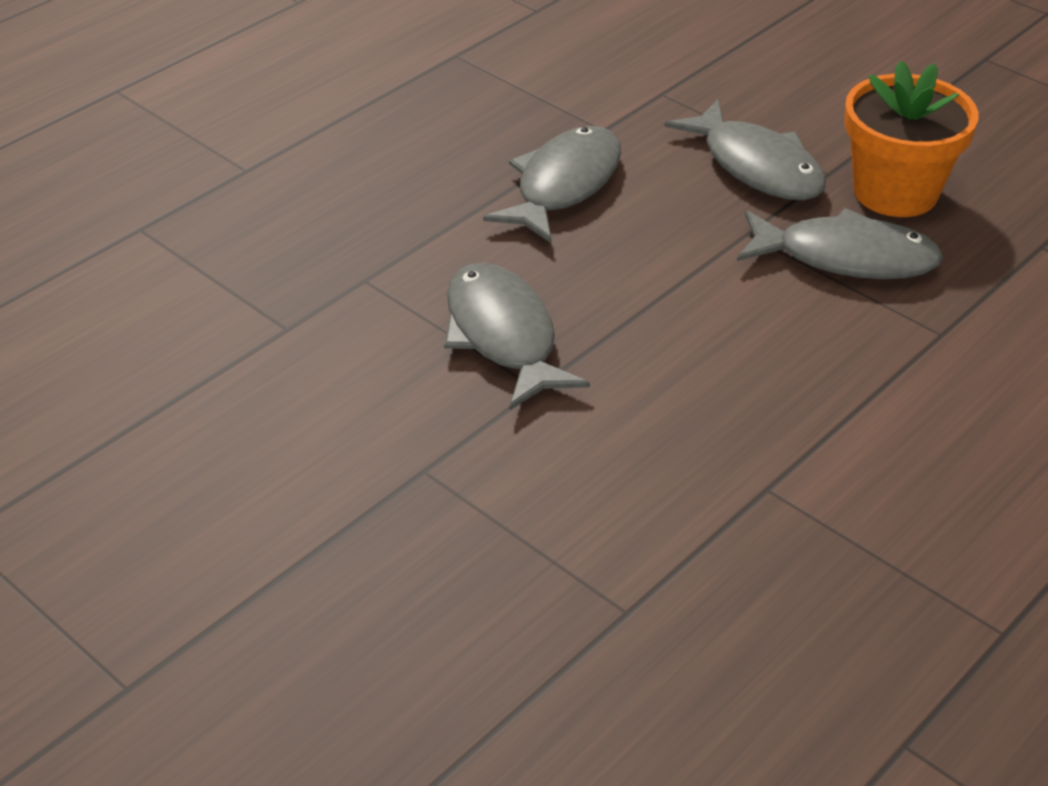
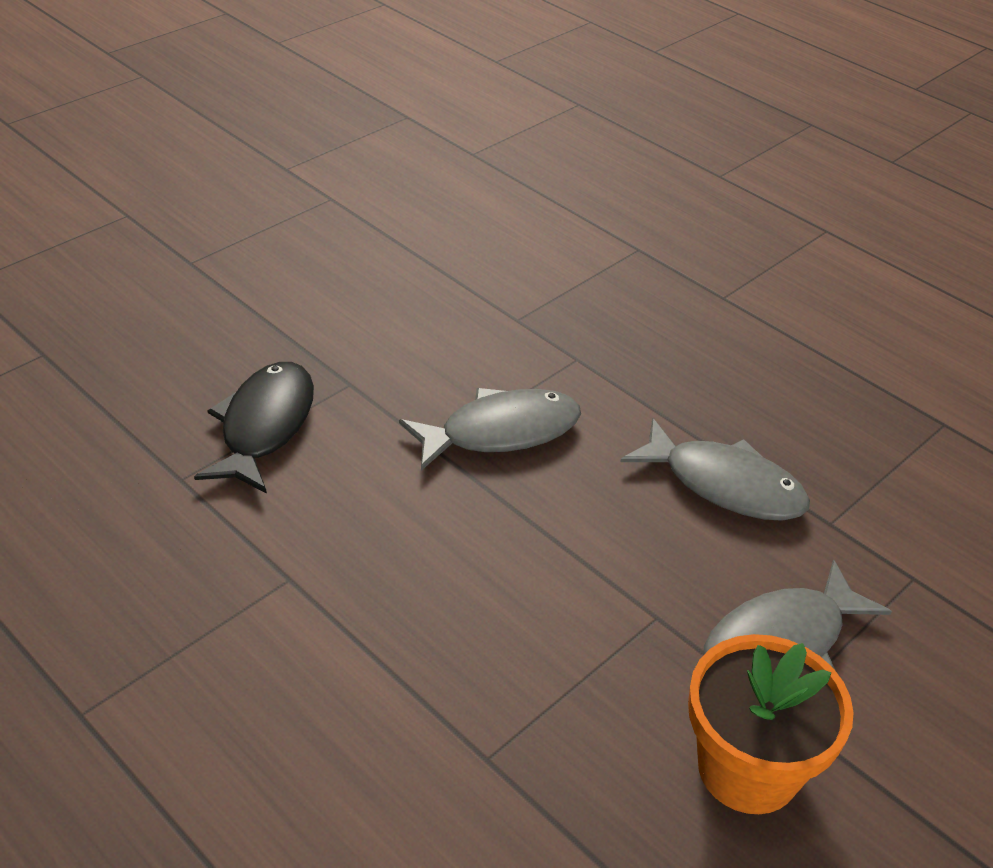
camera: 90 degrees right, 0 degrees up
grey fish [737,208,943,279] -> none
none -> black fish [194,362,314,494]

